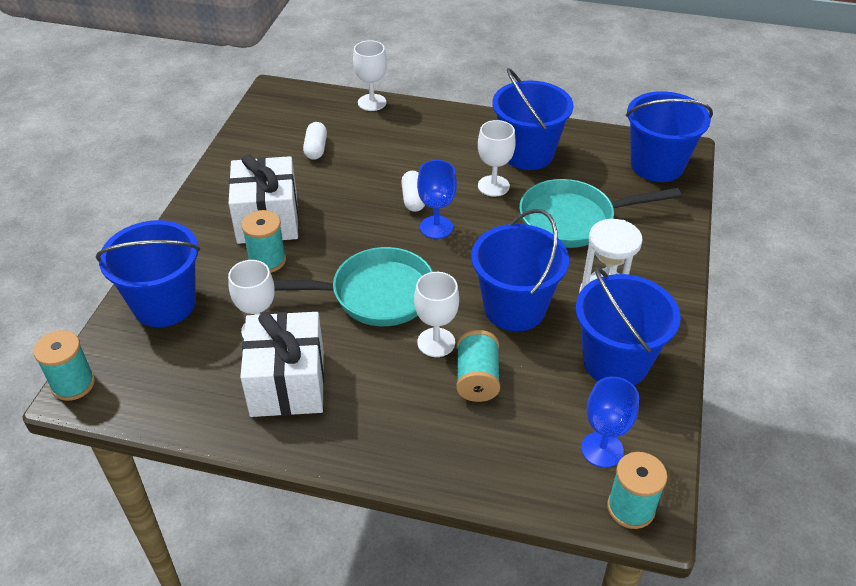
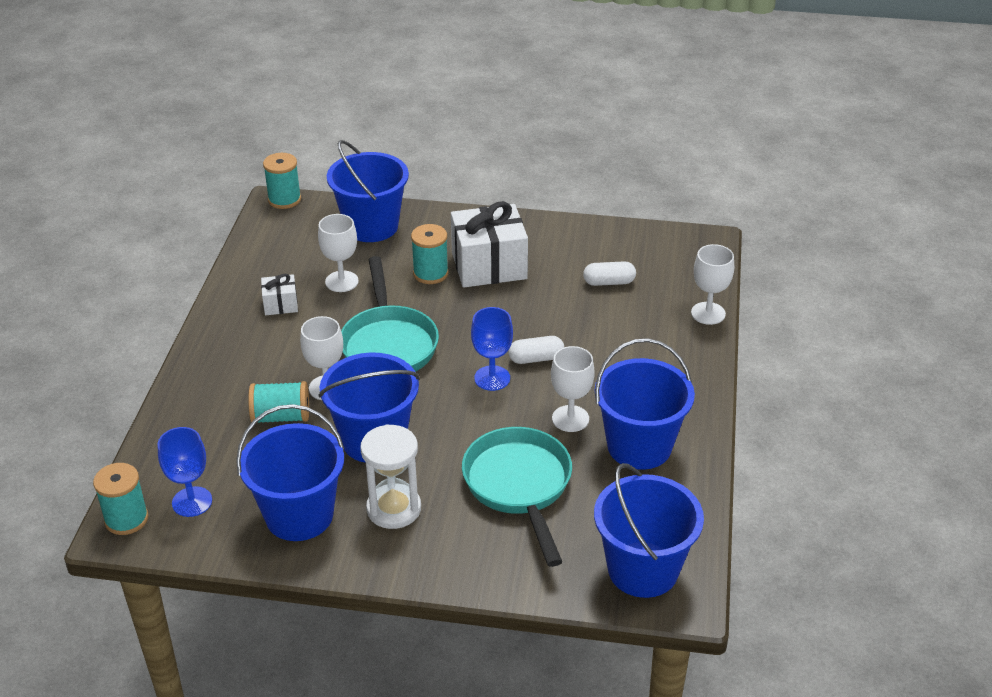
camera: 85 degrees right, 5 degrees down
white gift [240,312,324,417] -> white gift [261,274,298,315], size x0.48

